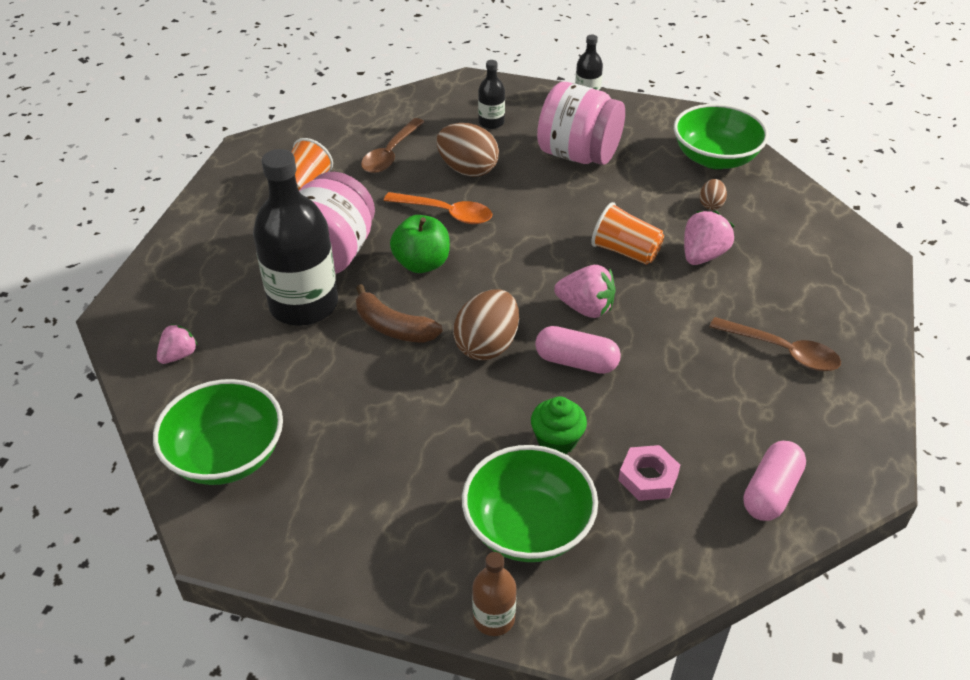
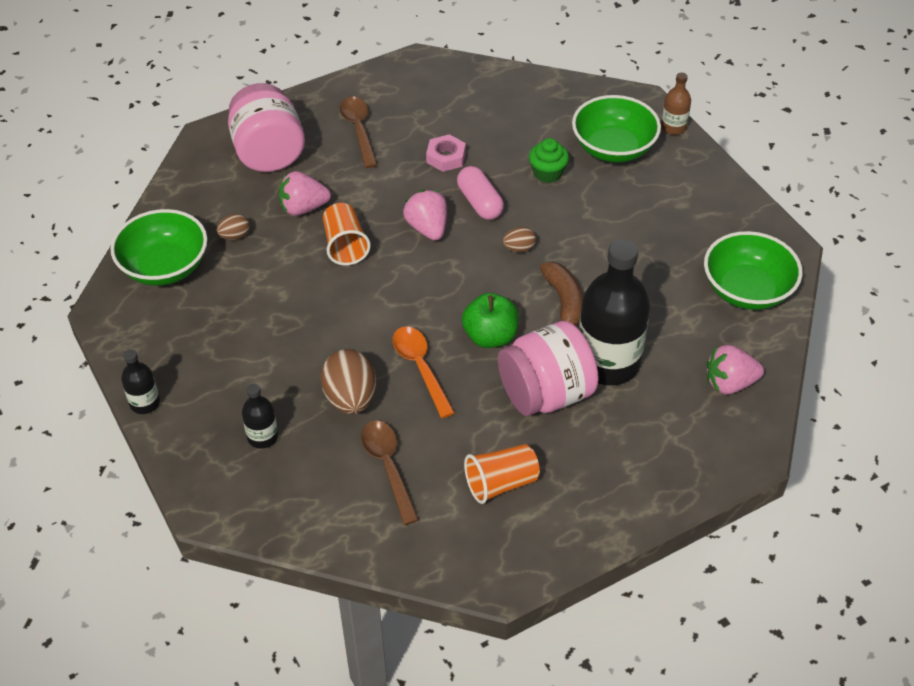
camera: 135 degrees left, 5 degrees up
pink strawberry [157,324,198,364] -> pink strawberry [706,345,764,394], size x1.54
brown spoon [361,118,424,173] -> brown spoon turned 90 degrees counterclockwise [361,420,419,525]
brown egg [453,289,519,360] -> brown egg [503,227,536,252], size x0.51
pink jar [537,82,625,165] -> pink jar moved to [228,83,305,172]
pink nut [618,445,680,501] -> pink nut moved to [426,134,466,172]
pink capsule [743,441,806,521] -> none

